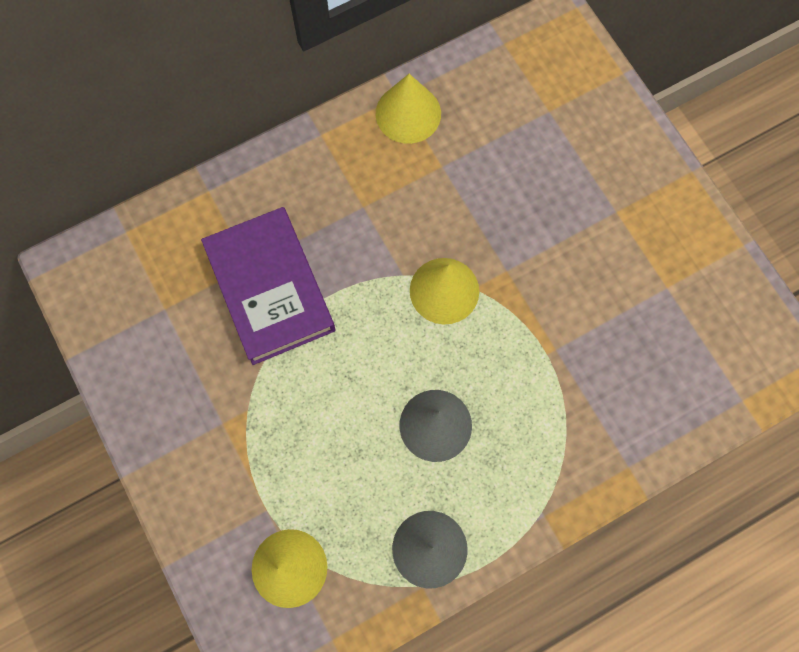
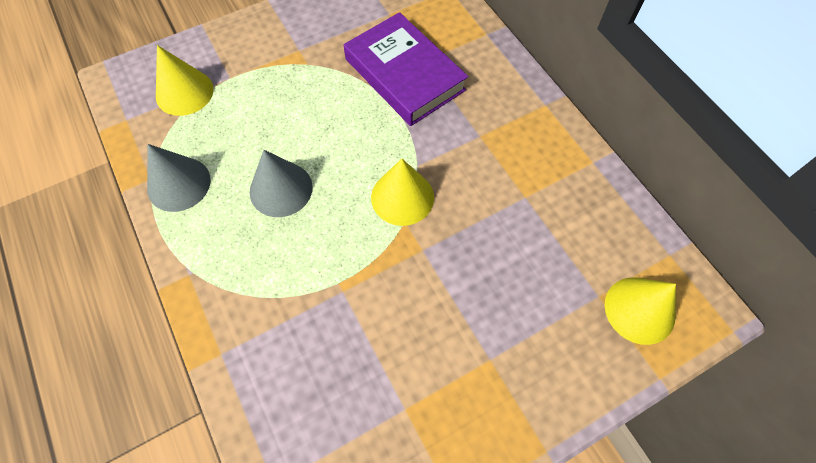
camera: 90 degrees right, 10 degrees down
purple book [201,207,335,365] -> purple book turned 75 degrees clockwise [344,12,468,126]
yellow cone [376,74,441,144] -> yellow cone moved to [605,277,676,345]

